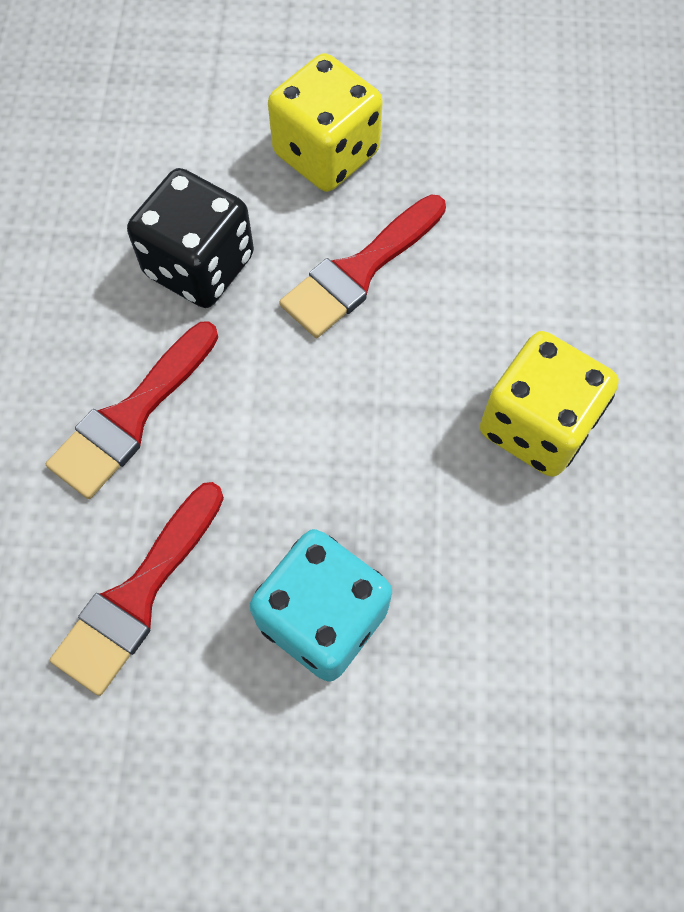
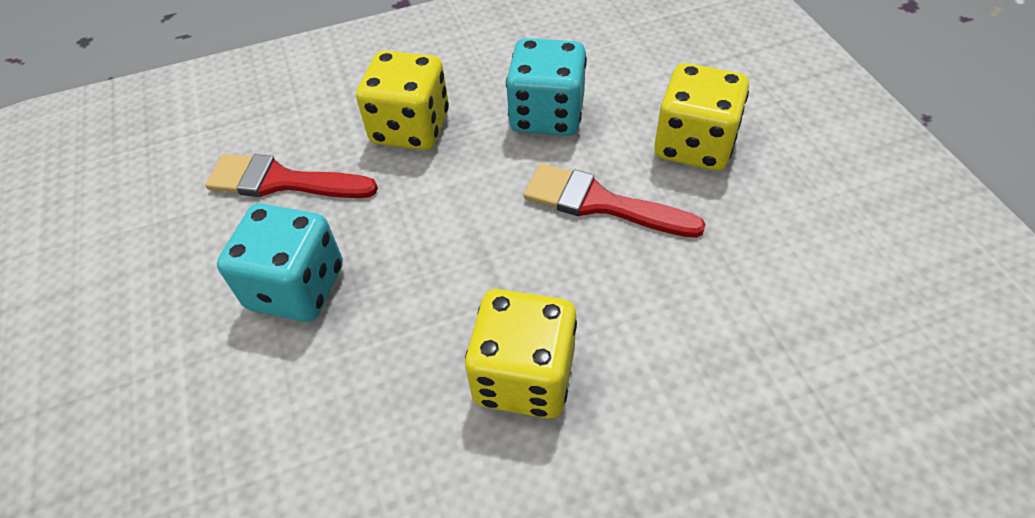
camera: 70 degrees right, 15 degrees down
red brush [46,322,218,499] -> yellow dice [356,50,449,150]
black dice [127,168,254,308] -> turquoise dice [506,38,587,136]

